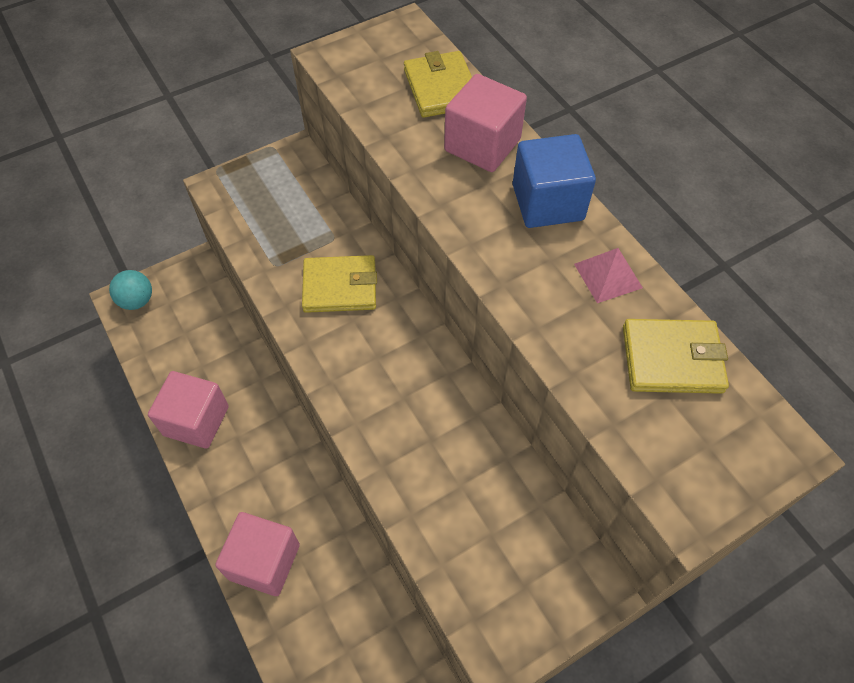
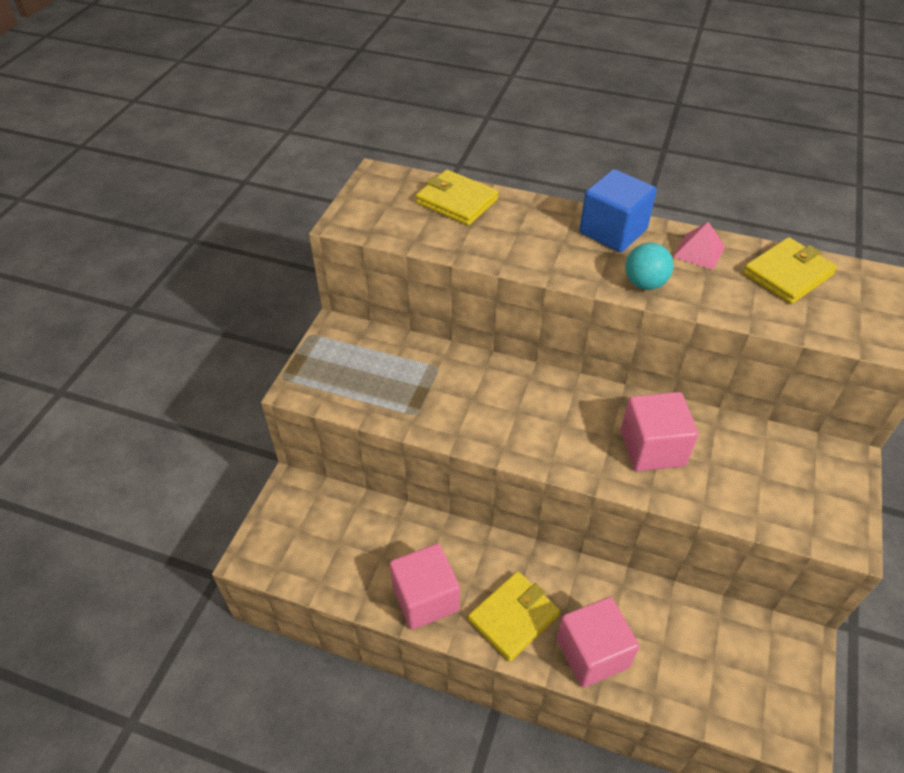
camera: 40 degrees left, 10 degrees down
turquoise ball [109,270,152,310] -> turquoise ball moved to [625,243,674,290]
yellow wallet [302,255,377,313] -> yellow wallet moved to [468,571,560,662]
pink cube [444,74,527,172] -> pink cube moved to [621,392,698,471]

